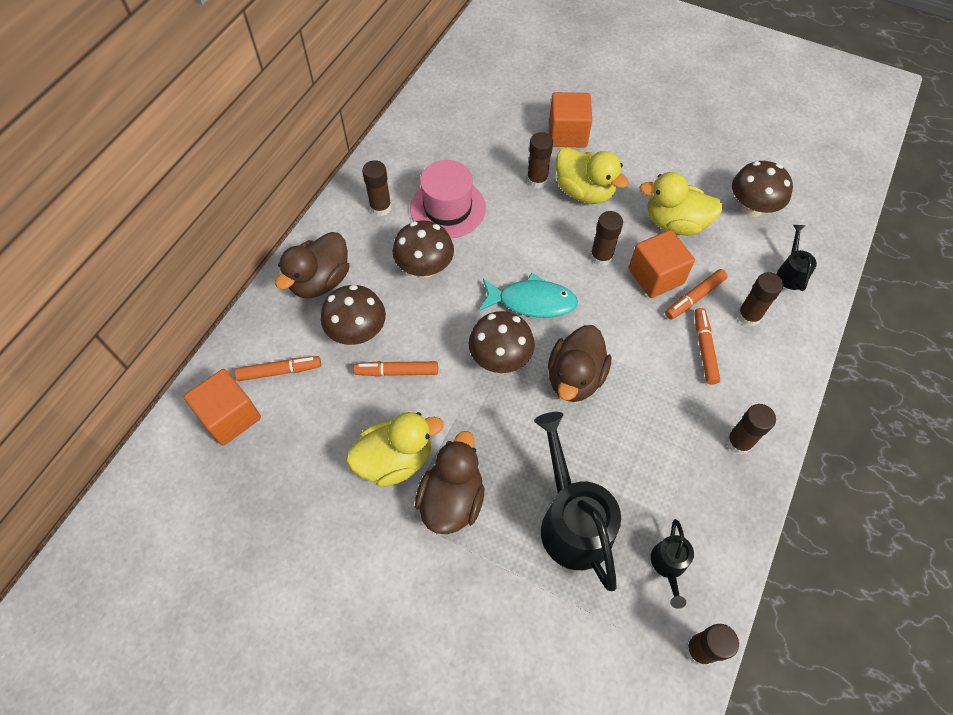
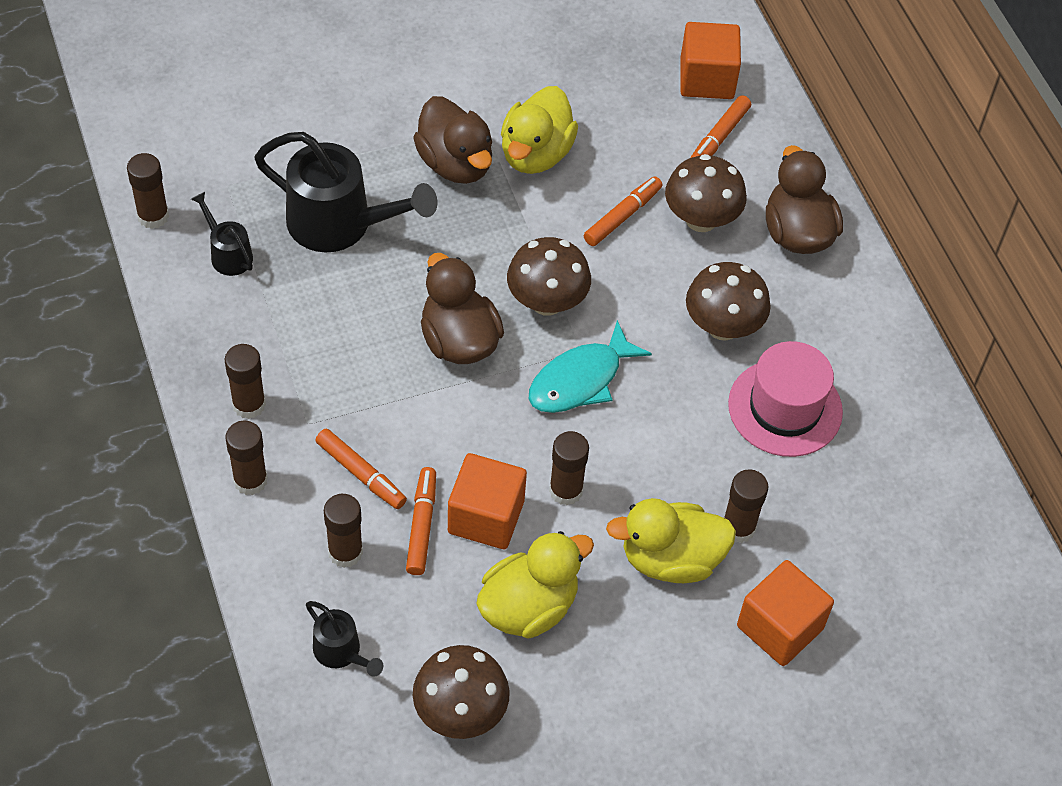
camera: 130 degrees right, 5 degrees down
brown glue stick [362,160,392,216] -> brown glue stick moved to [225,421,268,495]

